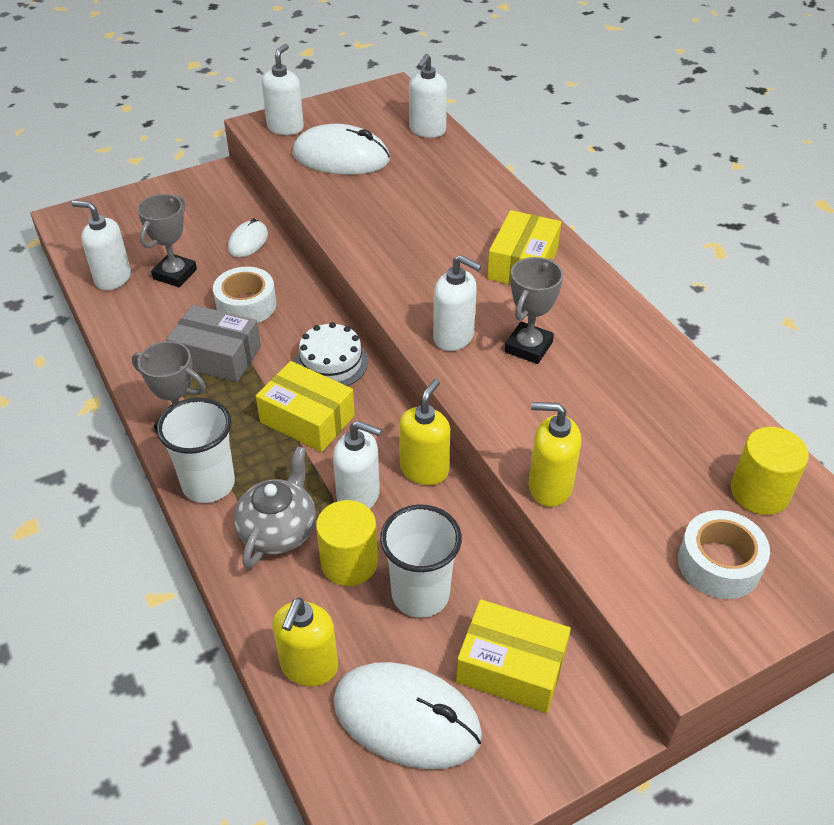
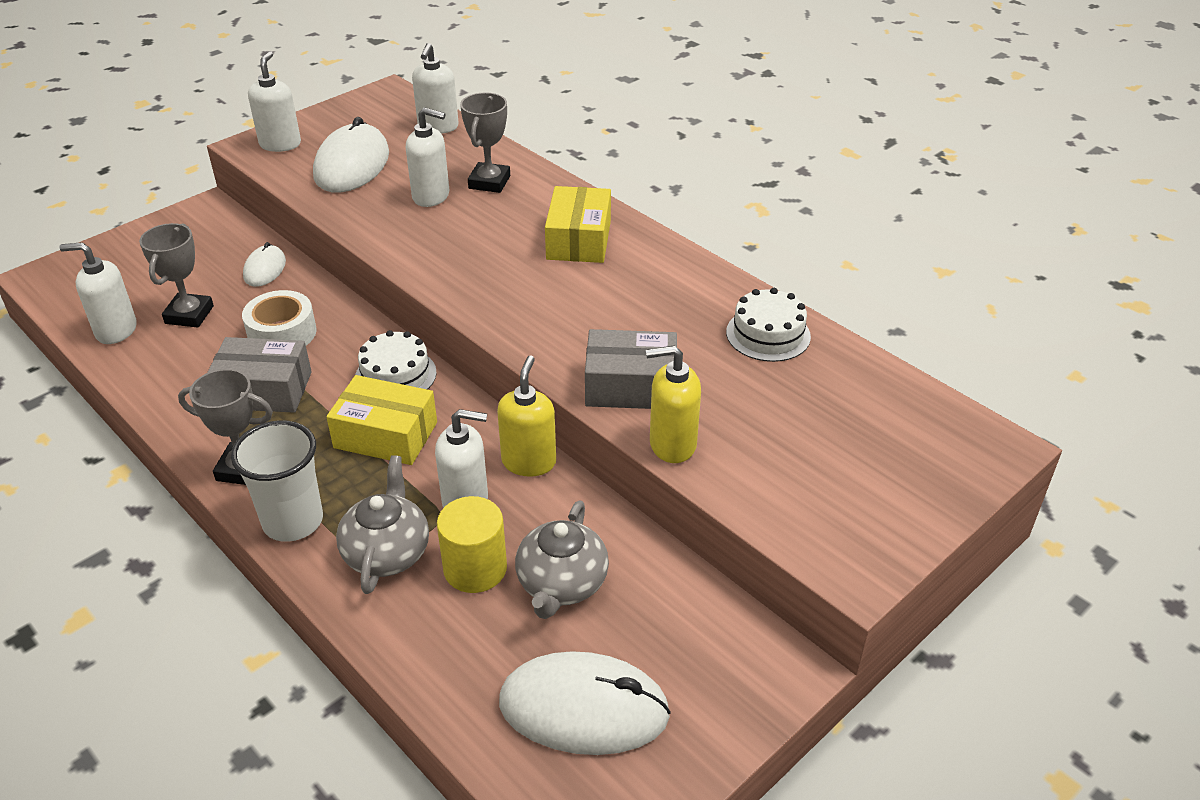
camera: 15 degrees left, 5 degrees down
yellow soap dispenser [273,597,338,686] -> none
white mouse [292,124,390,175] -> white mouse turned 75 degrees counterclockwise [313,117,389,192]
white cup [380,504,462,618] -> grey teapot [515,500,609,619]
white soap dispenser [433,255,482,351] -> white soap dispenser moved to [406,107,449,207]
yellow box [456,599,571,713] -> none
grey trophy [505,257,563,364] -> grey trophy moved to [460,92,510,193]
white tape [678,510,770,599] -> none
yellow cylinder [731,427,809,515] -> none
none -> grey box [585,329,677,409]
none -> white cake [726,288,811,362]

